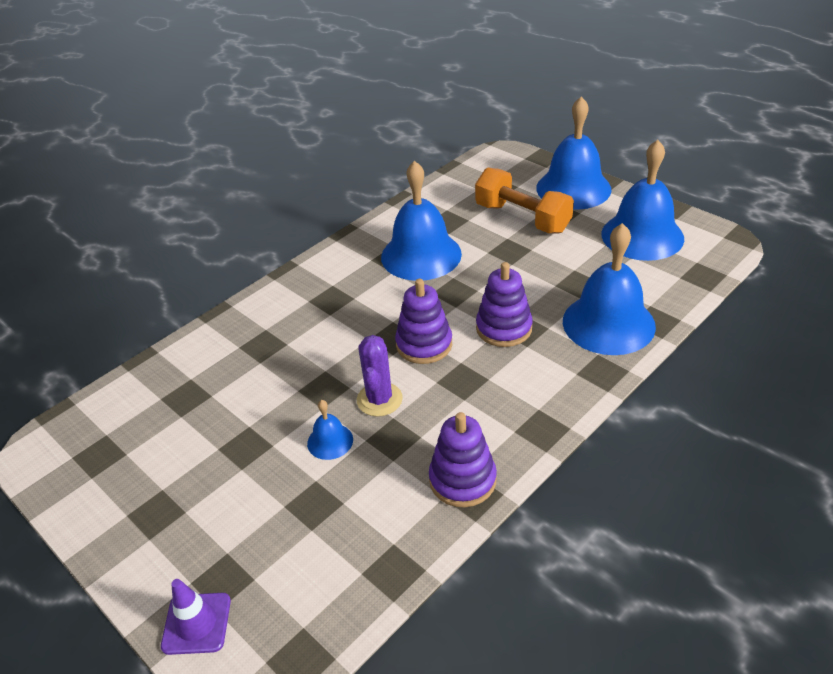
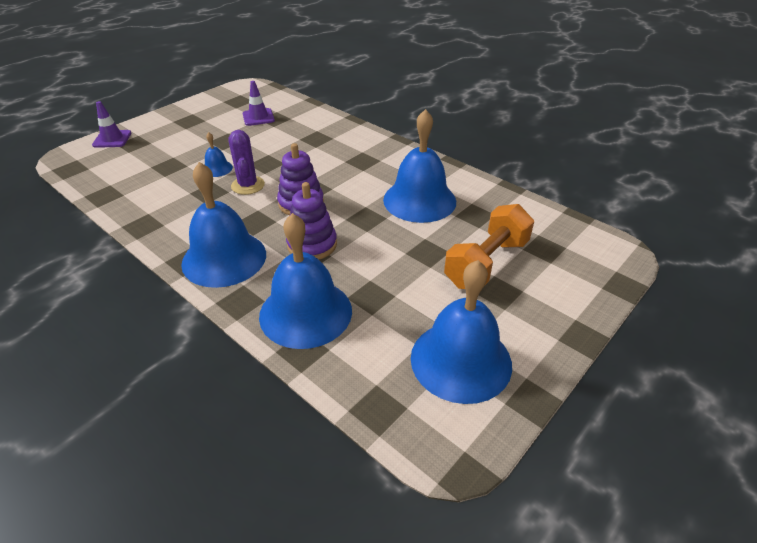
camera: 85 degrees right, 0 degrees up
purple cactus [357,335,403,417] -> purple cactus turned 75 degrees clockwise [228,130,265,195]
purple stacking toy [429,412,497,507] -> none
blue bell [536,96,612,210] -> blue bell moved to [181,162,266,288]
none -> purple traffic cone [243,81,275,126]

